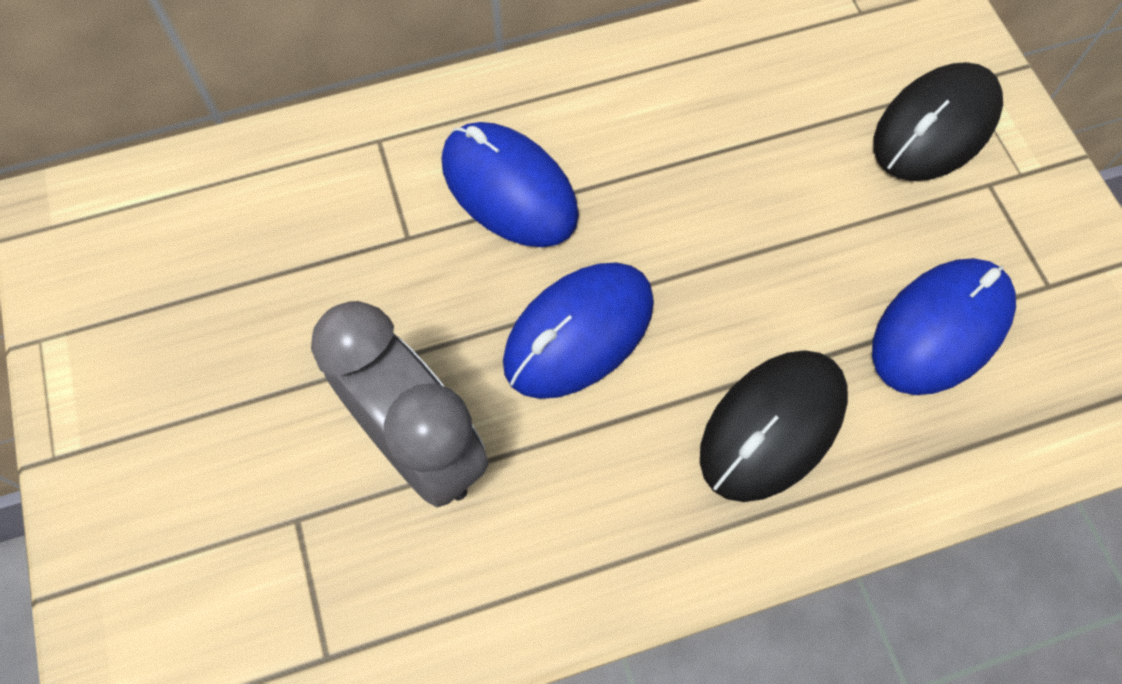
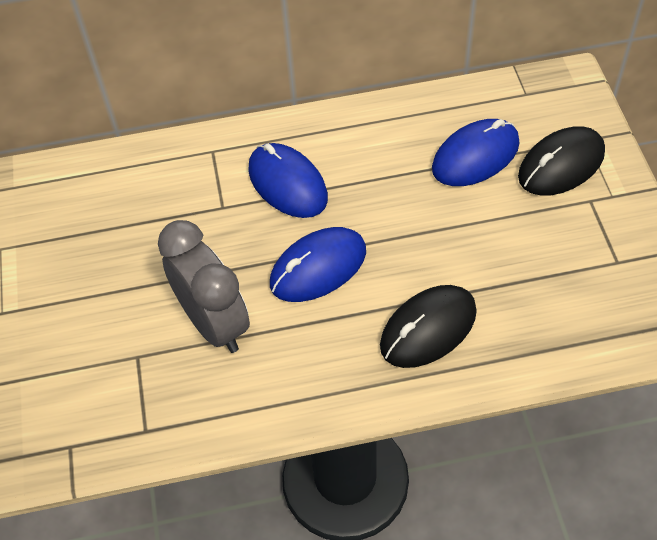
camera: 10 degrees right, 10 degrees down
blue mouse [872,258,1016,395] -> blue mouse moved to [432,119,520,186]

